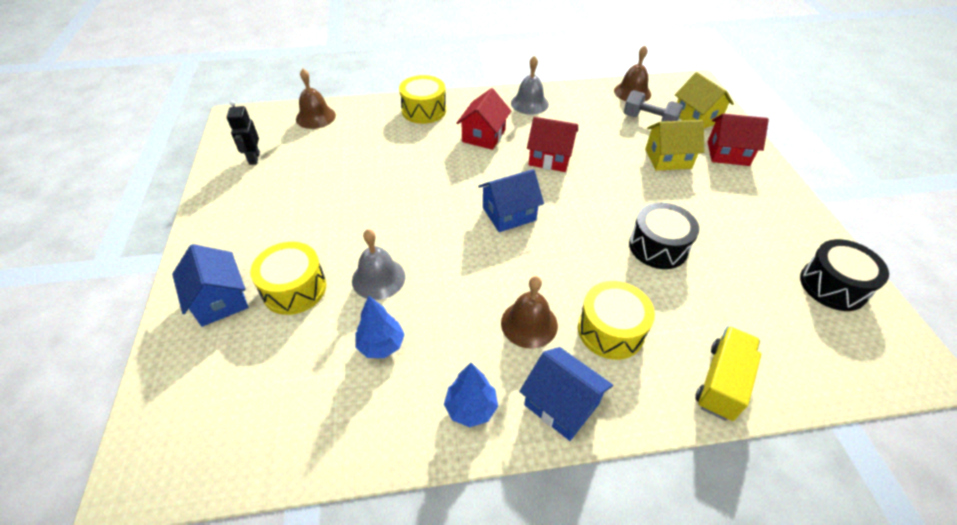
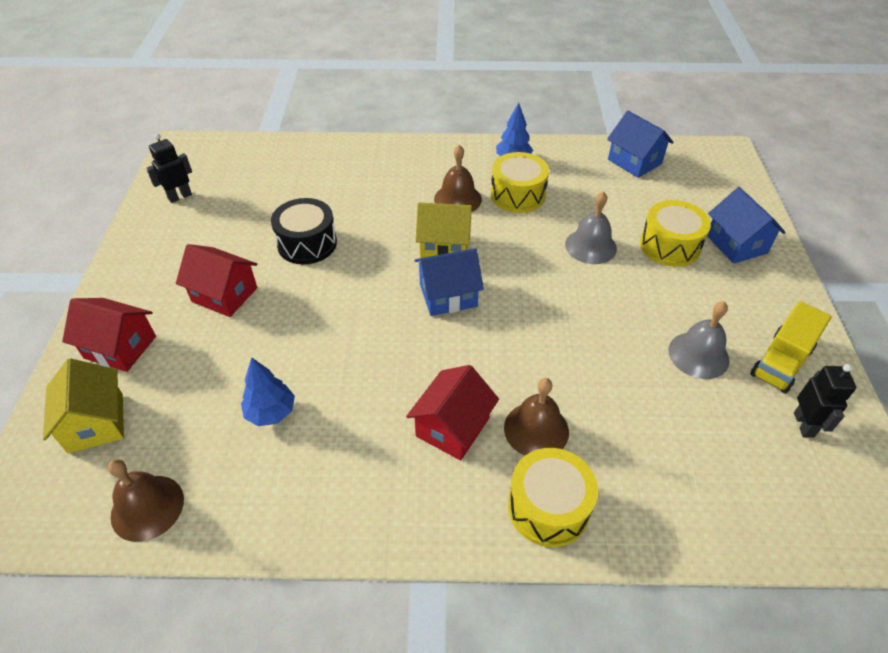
camera: 170 degrees left, 0 degrees up
brown bell [296,69,336,129] -> brown bell moved to [504,378,569,455]
blue tree [355,296,405,358] -> blue tree moved to [241,357,295,426]
grey bell [511,56,549,114] -> grey bell moved to [668,301,730,379]
blue house [519,347,613,441] -> blue house moved to [607,111,674,178]
red house [527,117,578,172] -> red house moved to [176,244,257,317]
yellow drum [578,281,655,360] -> yellow drum moved to [491,152,549,213]
grey dumbbell [624,90,683,122] -> none
yellow house [645,120,704,171] -> yellow house moved to [416,203,472,258]
yellow truck [695,326,761,421] -> yellow truck moved to [750,301,832,393]
black drum [800,239,889,311] -> black robot [146,134,192,203]

